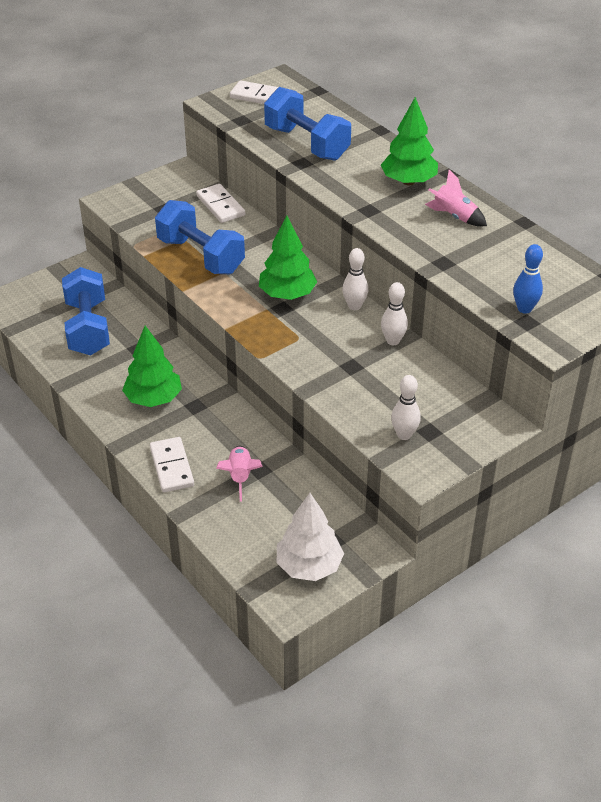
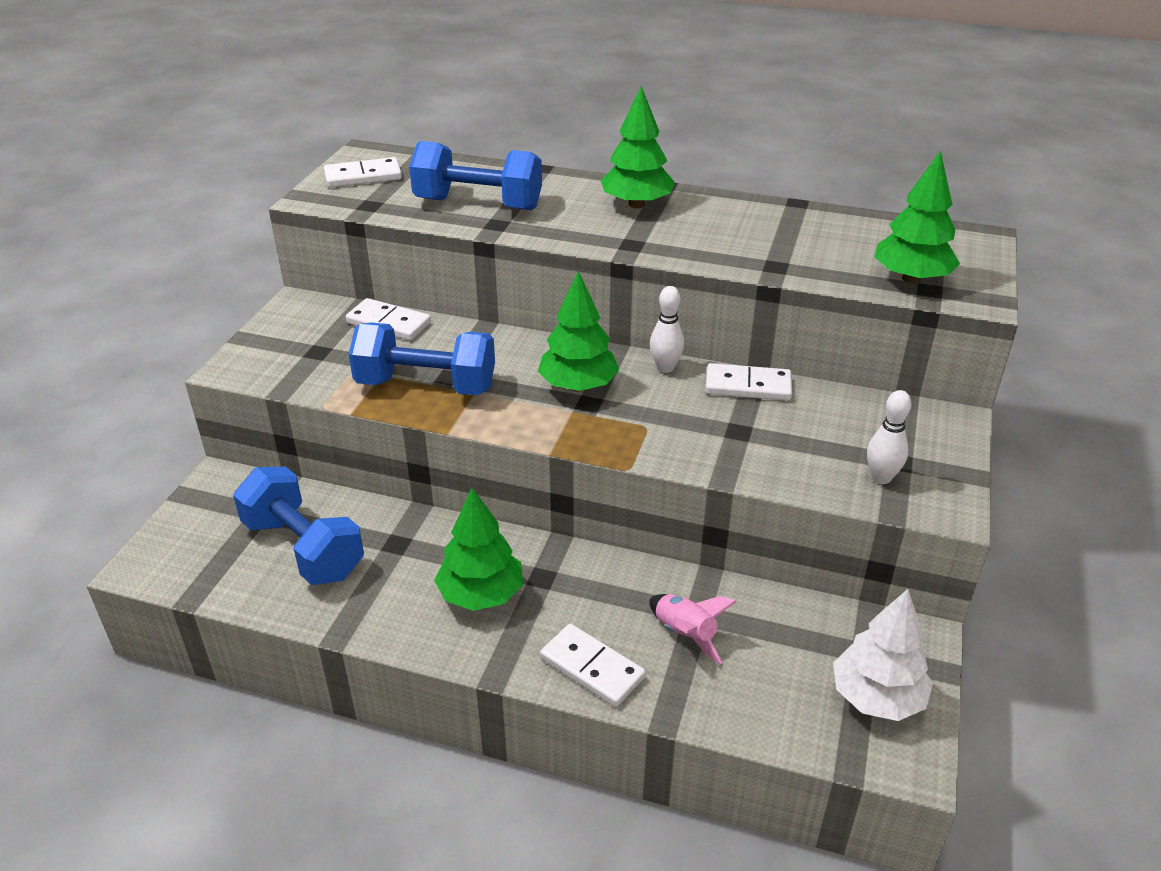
camera: 35 degrees left, 5 degrees down
white bowling pin [381,282,408,345] -> white domino [705,363,792,401]
pink rocket [425,170,487,227] -> none
blue bowling pin [513,244,543,314] -> green tree [874,150,960,283]

